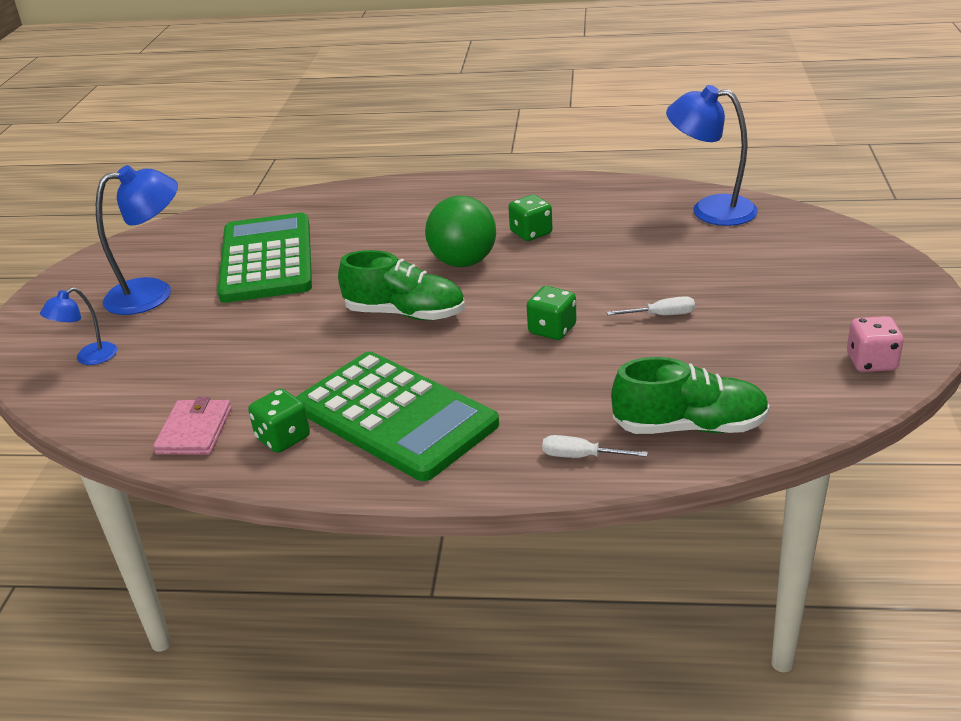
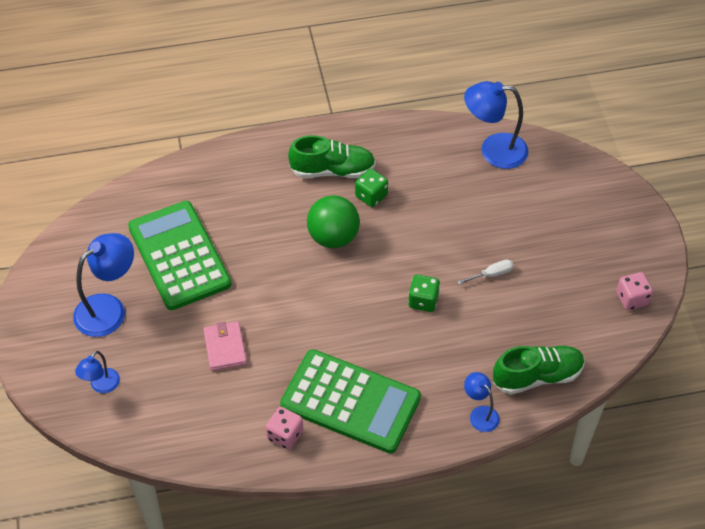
camera: 20 degrees left, 20 degrees up
pink wallet [153,397,232,455] -> pink wallet moved to [203,321,247,371]
green dice [248,389,310,453] -> pink dice [266,407,303,450]
green shoe [338,250,465,320] -> green shoe moved to [288,135,376,178]
white screwdriver [542,435,648,458] -> blue lamp [464,372,500,432]

